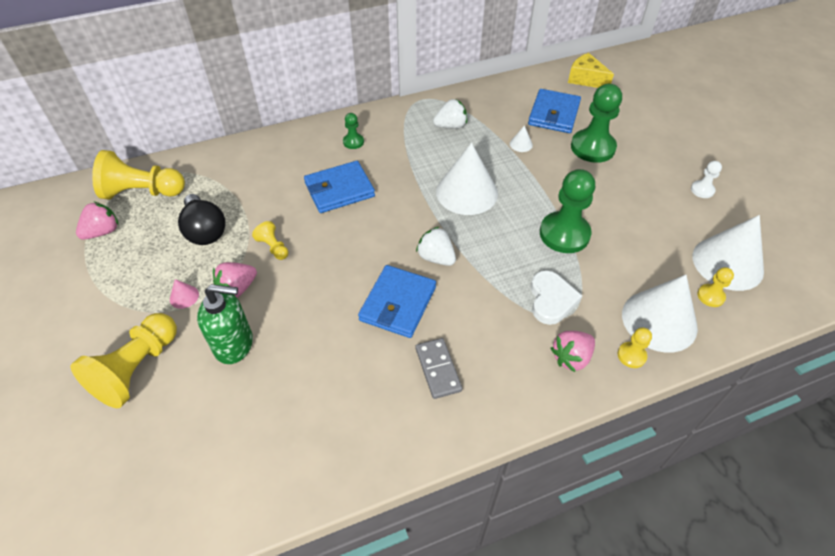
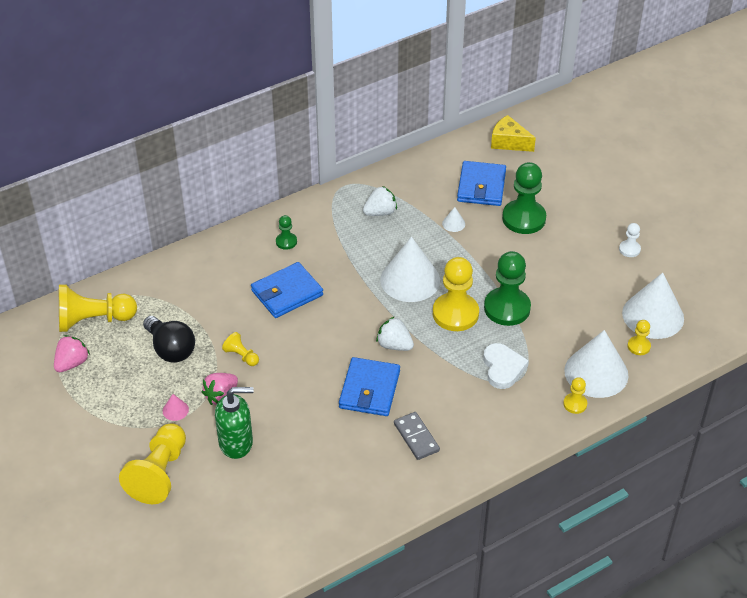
camera: 10 degrees left, 5 degrees down
pink strawberry [551,331,595,372] -> none
none -> yellow pawn [433,257,479,331]

